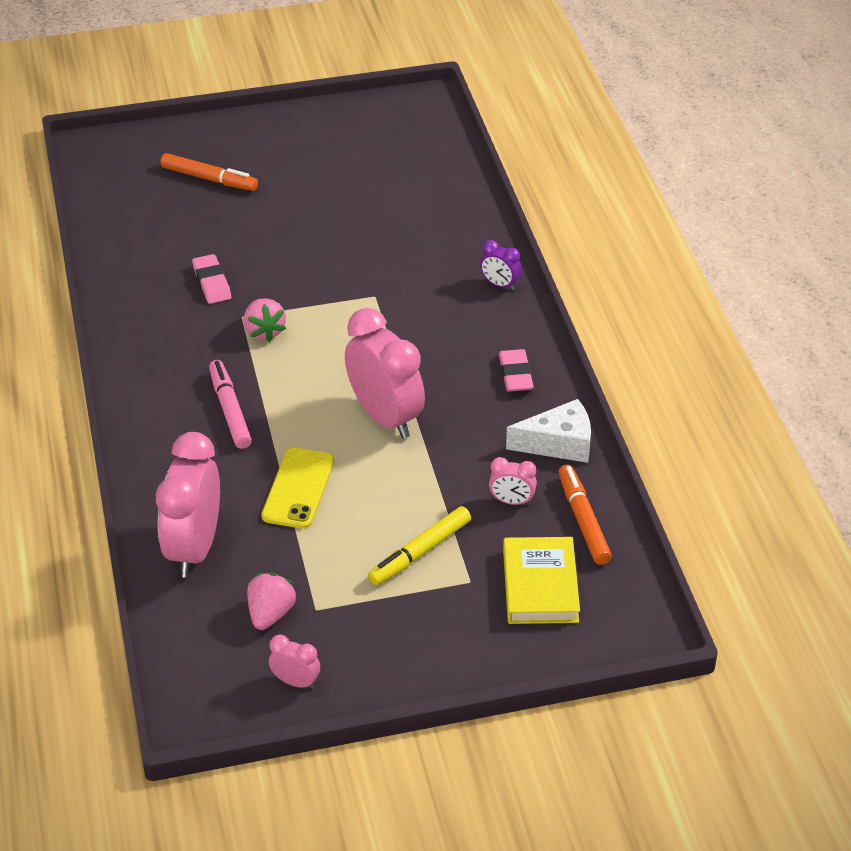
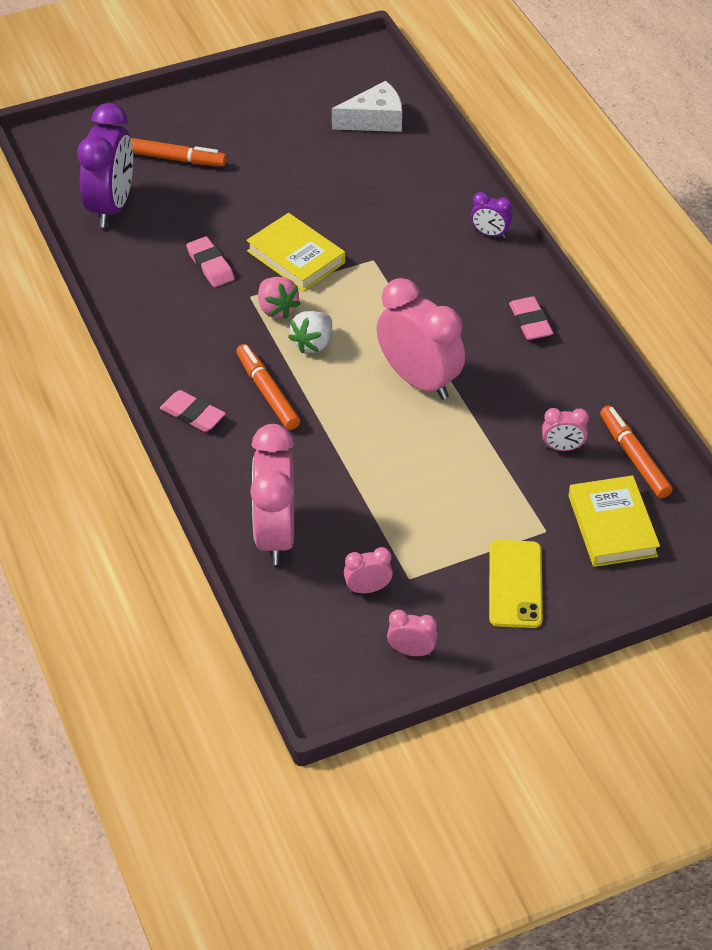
camera: 10 degrees left, 5 degrees up
pink marker [209,360,252,449] -> orange marker [236,344,300,430]
pink strawberry [247,573,297,630] -> pink clock [344,547,393,593]
yellow phone [261,448,334,529] -> yellow phone moved to [489,540,543,628]
yellow marker [368,506,471,586] -> none
white cheese [506,399,591,463] -> white cheese moved to [332,81,402,132]
none -> purple clock [77,103,133,228]
none -> pink eraser [160,390,226,432]
none -> yellow book [246,213,345,291]
none -> white strawberry [288,311,332,354]

